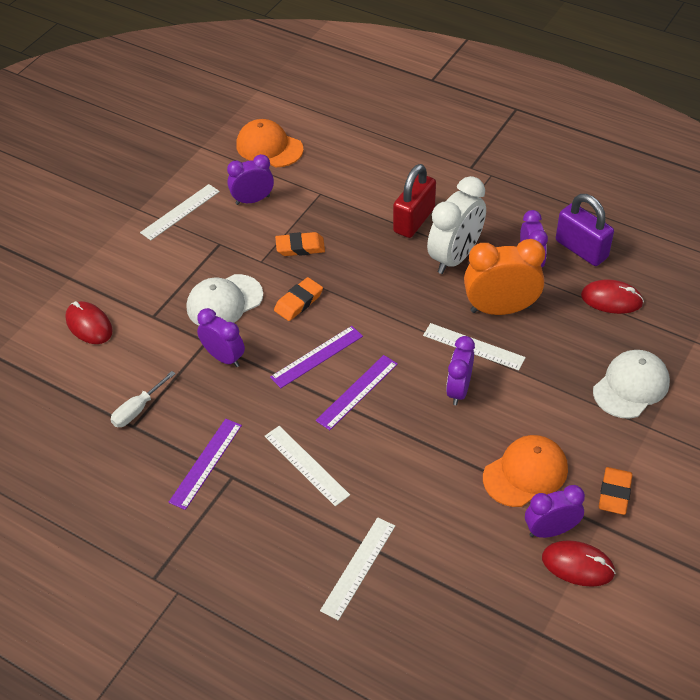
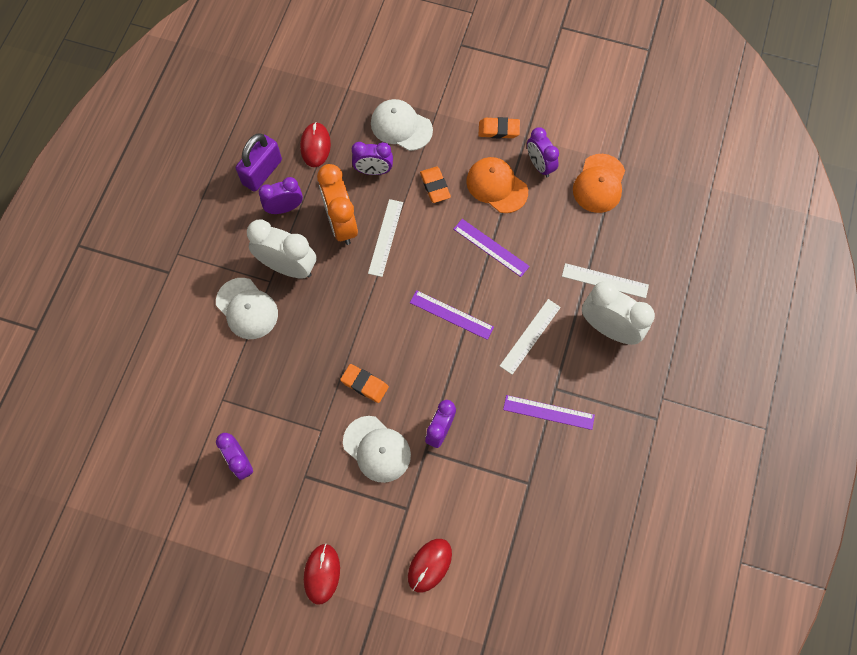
camera: 105 degrees left, 20 degrees up
white screwdriver [110,371,176,427] -> none
white ruler [140,184,220,240] -> none
orange cap [236,119,304,167] -> orange cap moved to [573,154,625,213]
purple ruler [270,326,363,388] -> purple ruler moved to [454,219,530,277]
orange eraser [275,232,325,256] -> orange eraser moved to [420,166,451,203]
red padlock [393,164,436,238] -> white cap [216,278,278,339]
purple clock [446,336,475,405] -> purple clock moved to [352,142,393,175]
red mouse [542,540,616,587] -> red mouse moved to [304,544,340,605]
none -> white clock [582,281,655,345]

